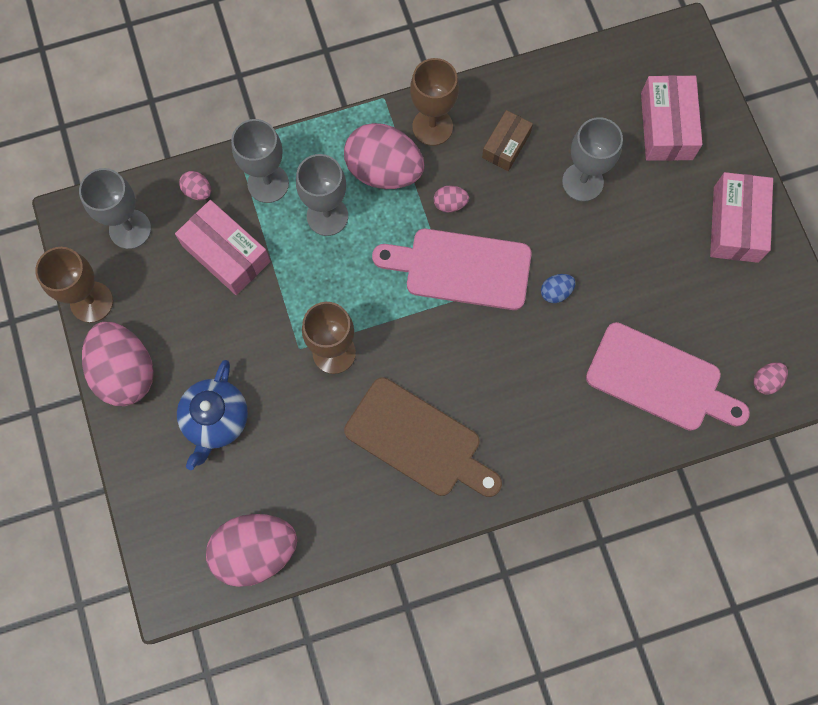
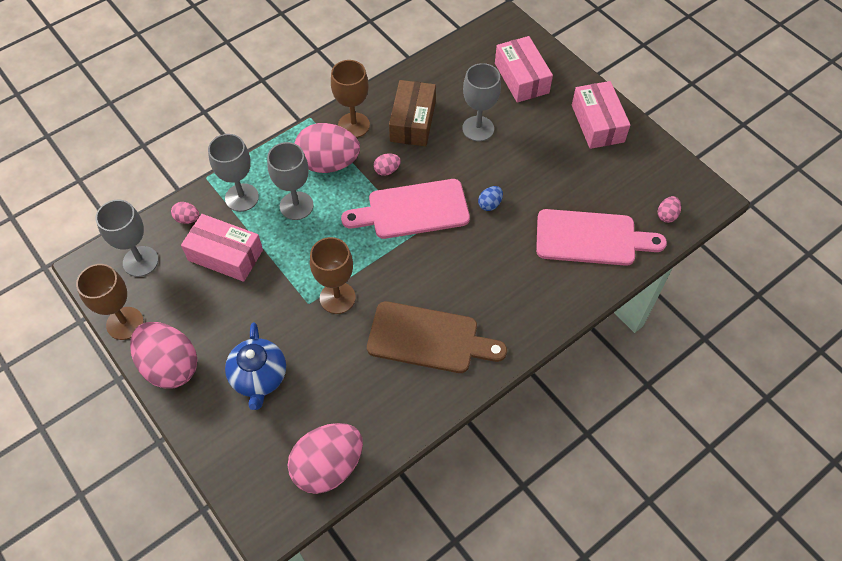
camera: 20 degrees left, 15 degrees down
brown box [482,110,533,171] -> brown box [389,80,436,146], size x1.57

